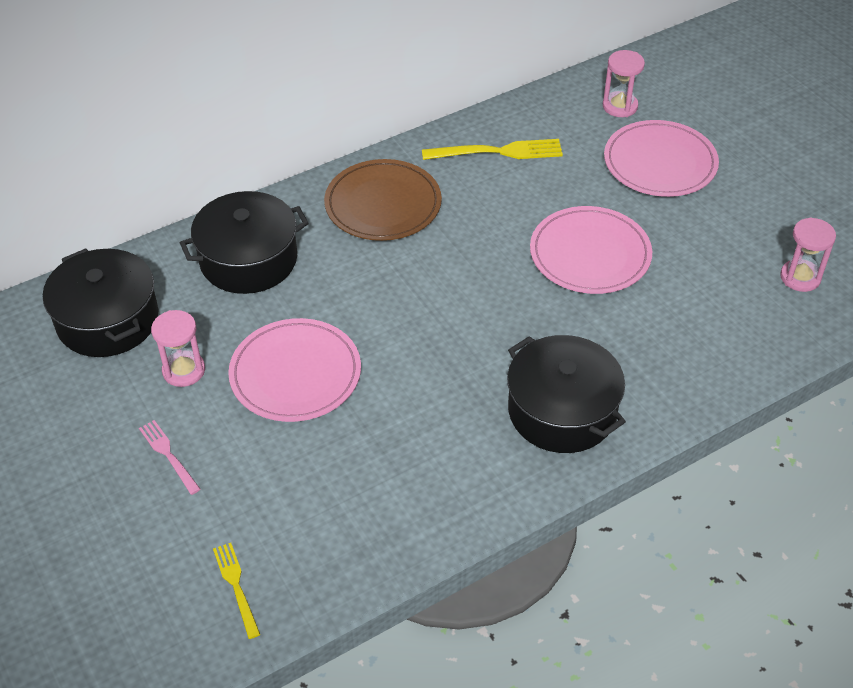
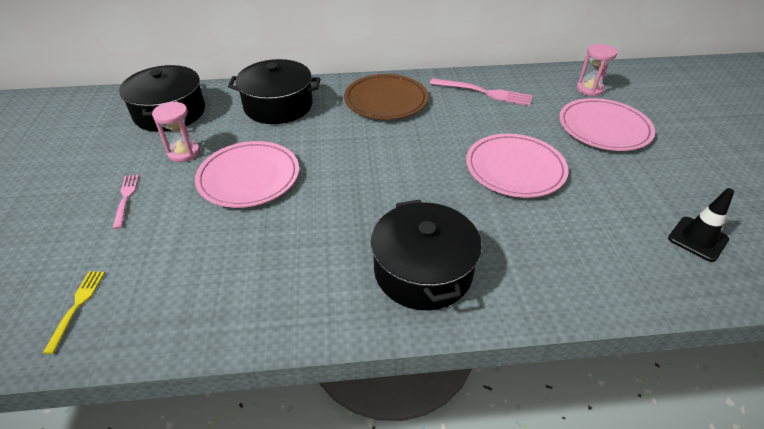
camera: 25 degrees right, 5 degrees down
yellow fork [422,139,563,160] -> pink fork [430,78,533,106]
pink hourglass [780,217,836,292] -> black traffic cone [668,188,734,262]

